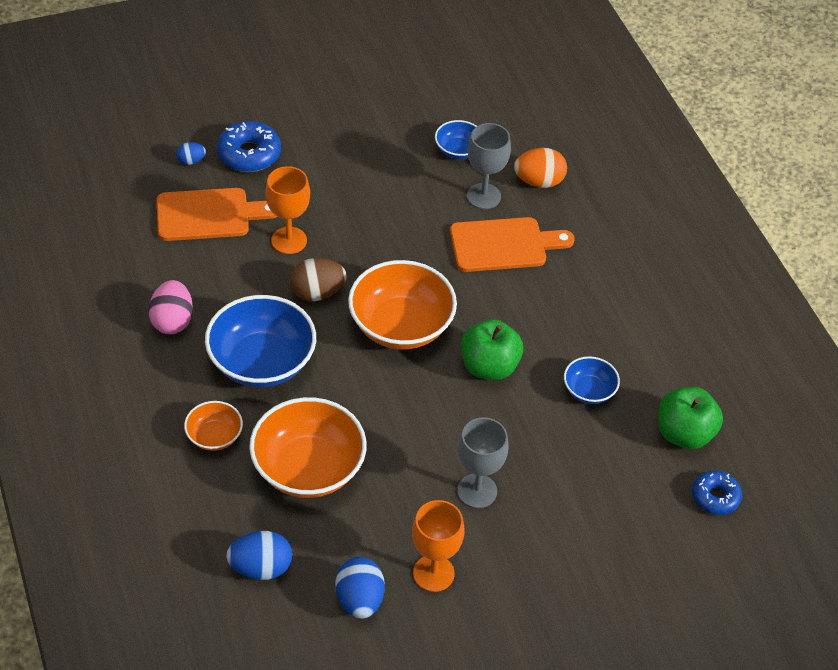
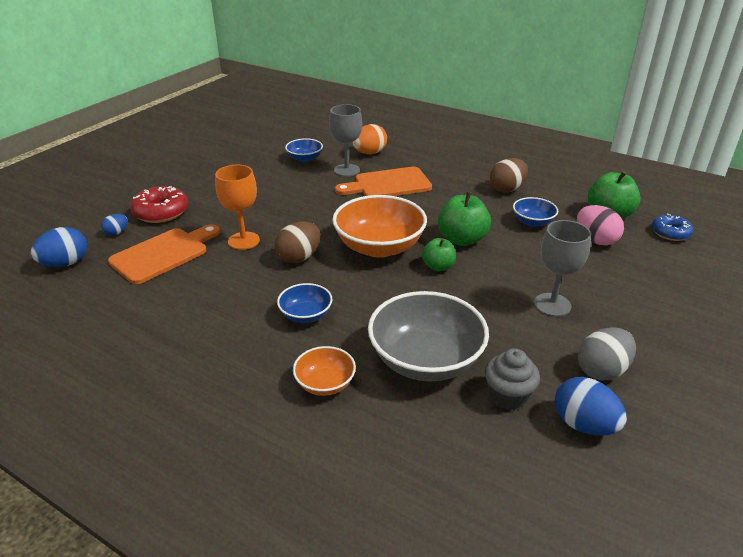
camera: 35 degrees left, 15 degrees down
pink egg [148,280,193,334] -> pink egg moved to [577,205,624,245]
blue bowl [205,295,316,387] -> blue bowl [277,283,333,323], size x0.51
blue donut [217,121,281,172] -> red donut [130,186,188,223]
blue egg [226,531,292,580] -> blue egg moved to [31,227,87,267]
orange bowl [249,397,367,498] -> grey bowl [368,291,489,381]
orange goblet [412,500,464,592] -> grey egg [578,327,636,380]
orange cutting board [450,217,574,272] -> orange cutting board turned 150 degrees counterclockwise [335,167,432,196]
none -> green apple [422,238,456,271]
none -> grey cupcake [485,348,540,410]
none -> brown egg [490,158,528,192]

